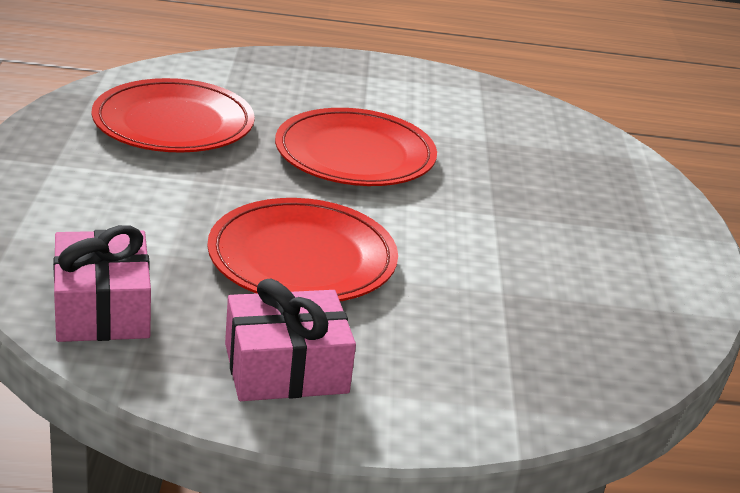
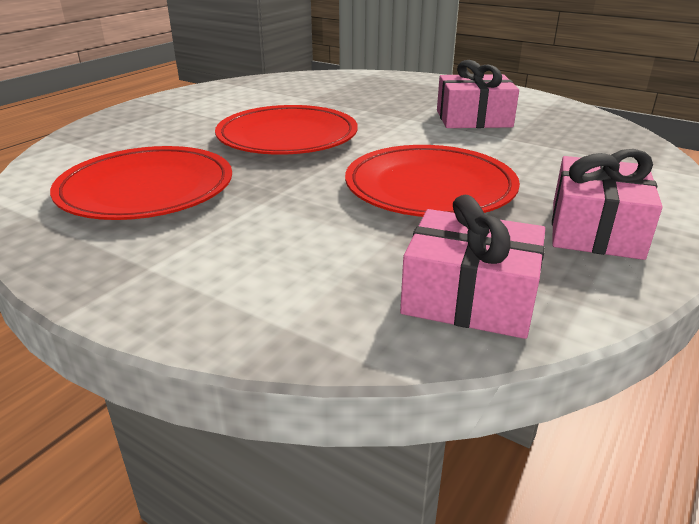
camera: 55 degrees left, 0 degrees up
none -> pink gift [437,60,519,128]

